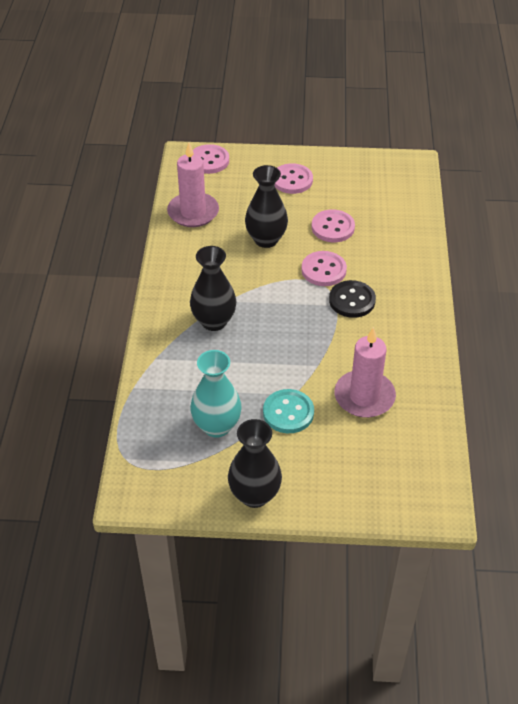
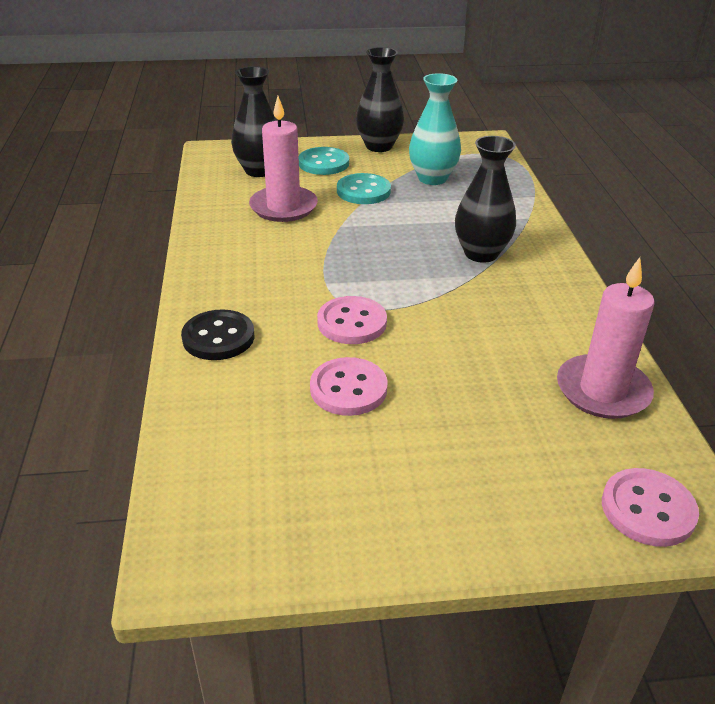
camera: 170 degrees right, 10 degrees down
black vase [245,165,288,248] -> black vase moved to [231,66,277,177]
pink button [274,163,313,194] -> none
black button [329,280,376,318] -> black button moved to [181,309,254,360]
none -> turquoise button [299,147,349,175]

